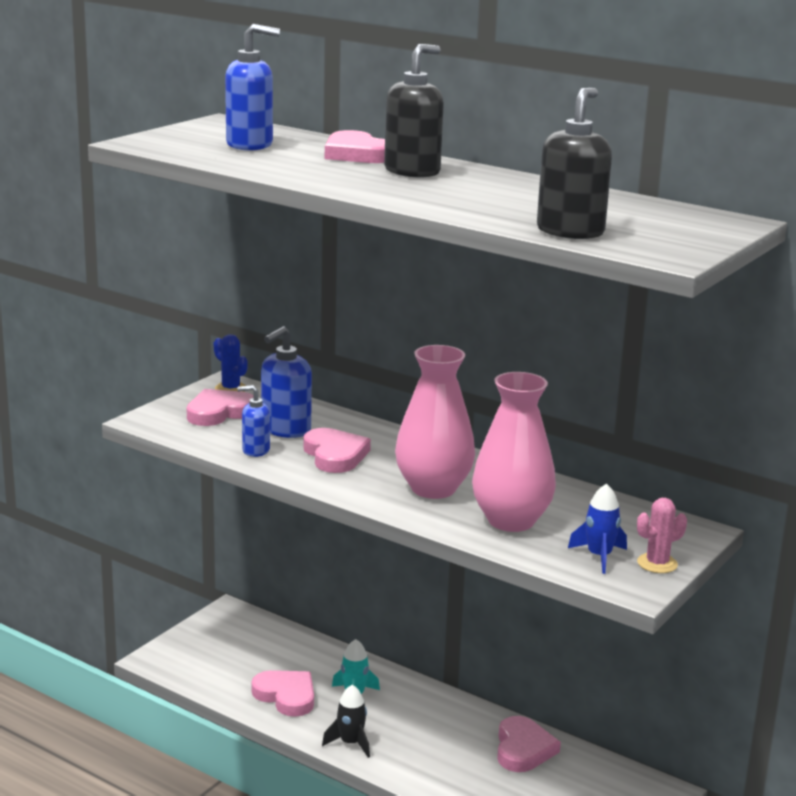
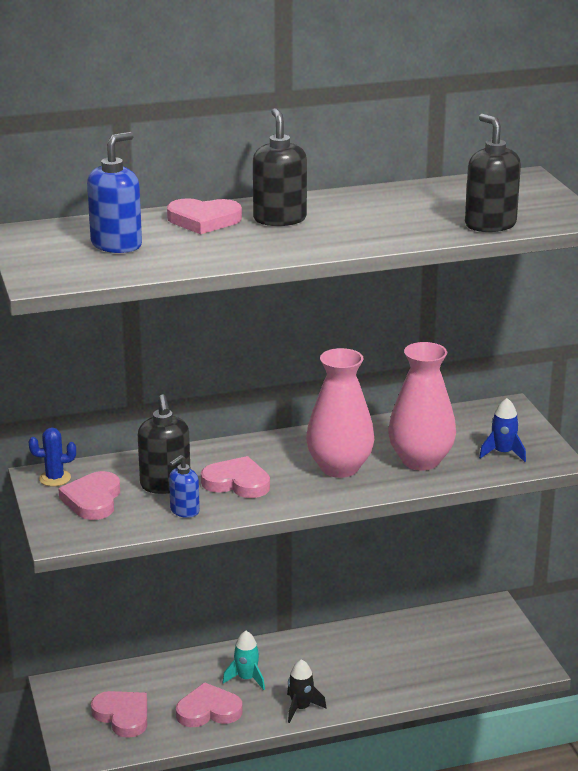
camera: 50 degrees left, 5 degrees up
blue soap dispenser [261,326,312,438] -> black soap dispenser [138,394,190,494]
pink heart [497,716,561,772] -> pink heart moved to [91,691,147,738]
pink cactus [637,498,687,573] -> none

